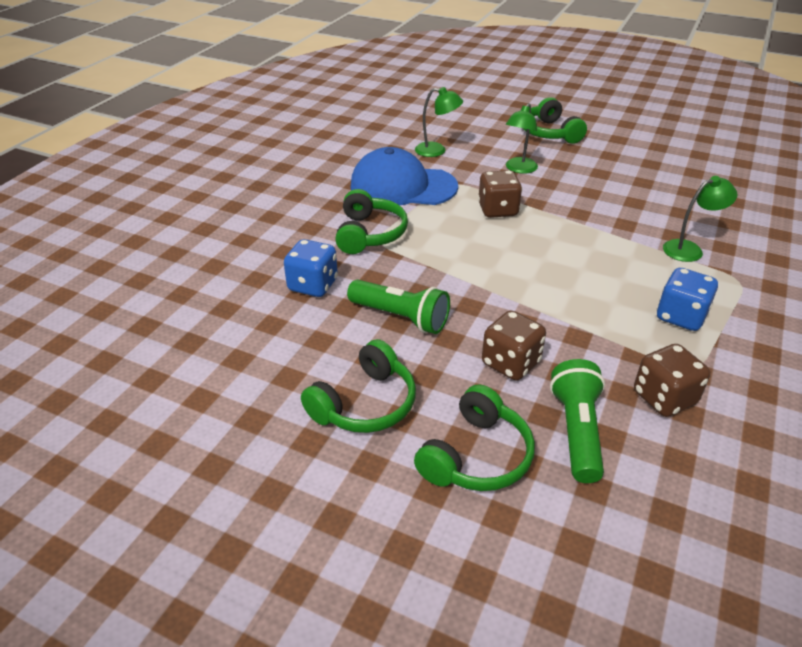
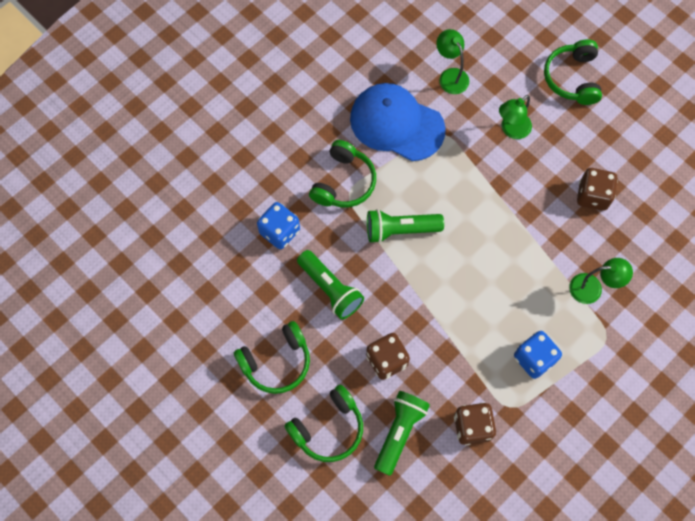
camera: 20 degrees right, 30 degrees up
green lamp [415,87,463,157] -> green lamp turned 150 degrees counterclockwise [436,29,469,94]
brown dice [478,170,522,218] -> brown dice moved to [577,168,618,211]
none -> green flashlight [367,209,444,243]

